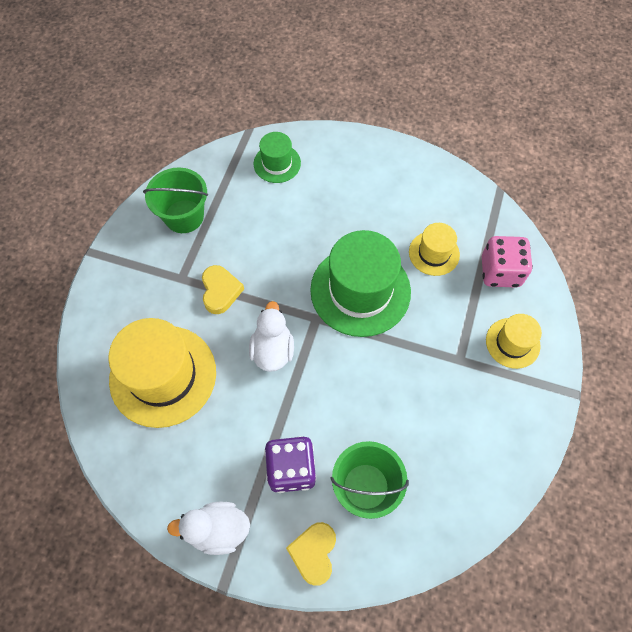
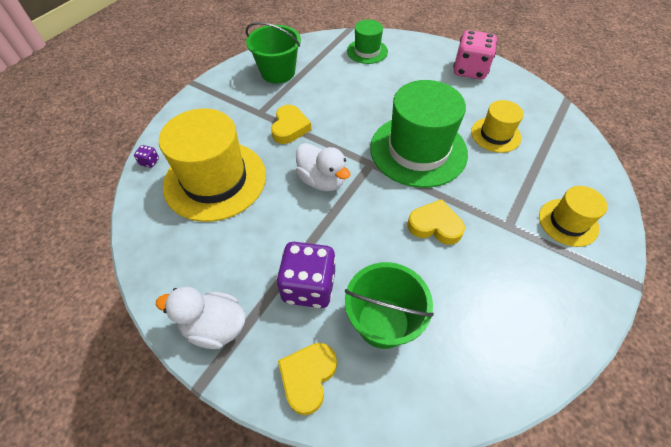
camera: 15 degrees right, 10 degrees down
white duck [249,301,294,372] -> white duck turned 120 degrees clockwise [296,143,350,191]
pink dice [482,236,533,288] -> pink dice moved to [453,30,497,80]
none -> purple dice [134,145,159,168]
none -> yellow heart [408,199,465,245]

